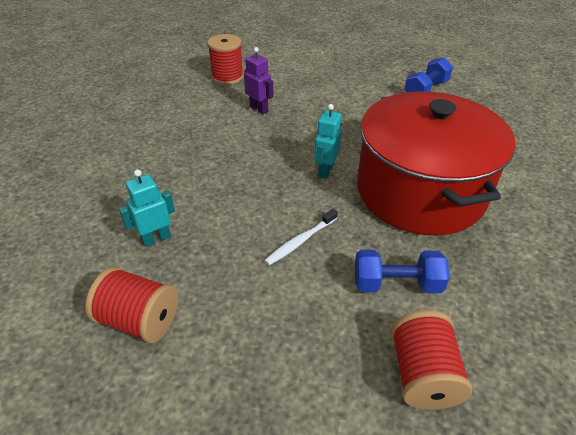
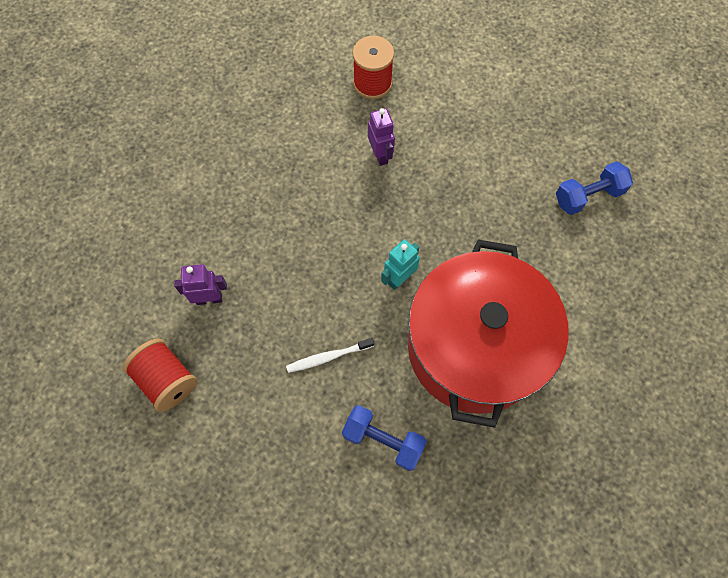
camera: 25 degrees right, 25 degrees up
turquoise robot [119,169,175,247] -> purple robot [174,264,227,305]
red spool [391,310,472,410] -> none

